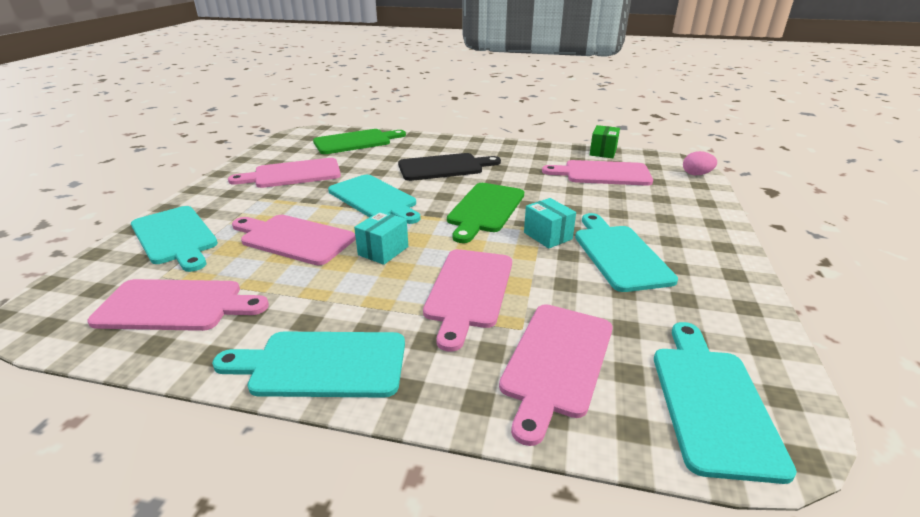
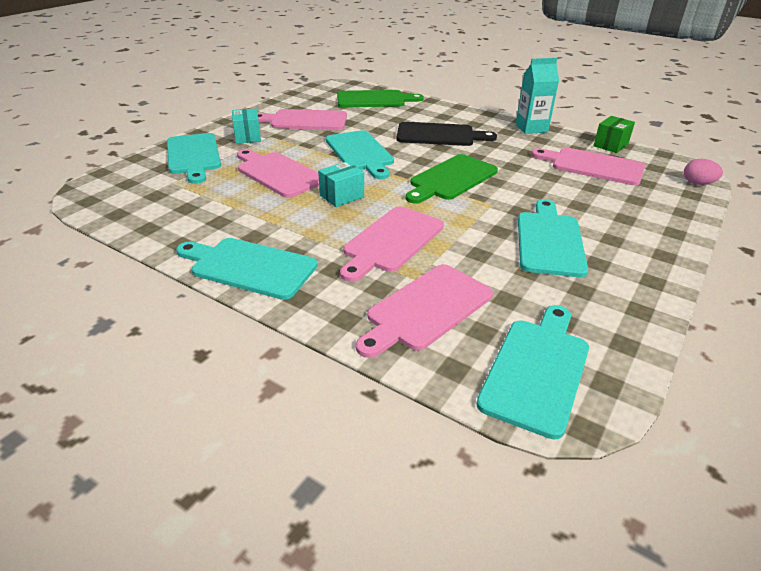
camera: 20 degrees right, 5 degrees up
pink cutting board [88,279,269,331] -> none
turquoise box [524,198,576,248] -> turquoise box moved to [232,109,261,144]
none -> turquoise carton [516,58,559,134]

